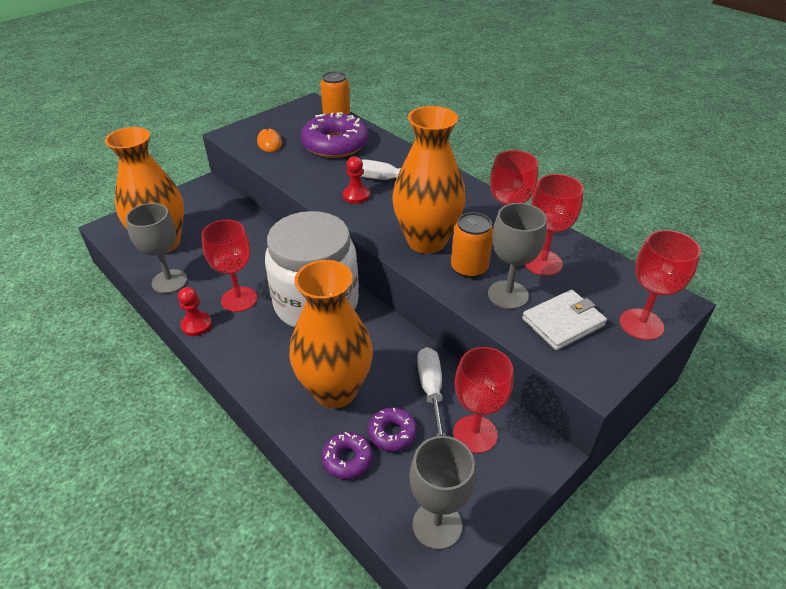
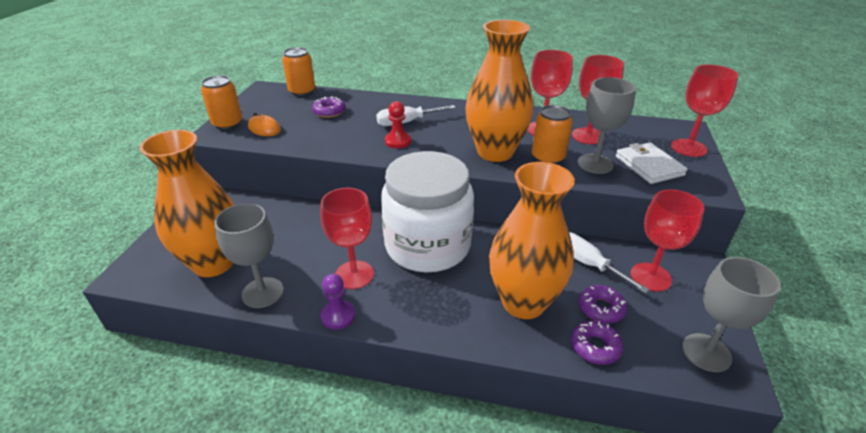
camera: 35 degrees left, 5 degrees down
red pawn [178,287,212,336] -> purple pawn [321,274,356,330]
purple donut [301,112,368,158] -> purple donut [312,96,346,118], size x0.49
white wallet [522,290,607,350] -> white wallet turned 45 degrees counterclockwise [616,142,688,184]
none -> orange can [201,75,243,130]

